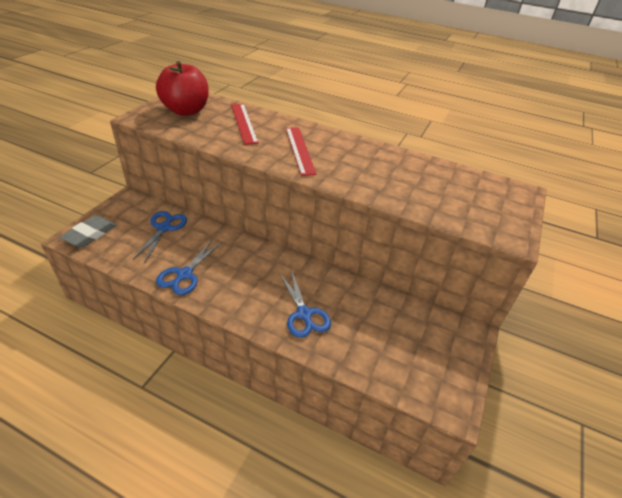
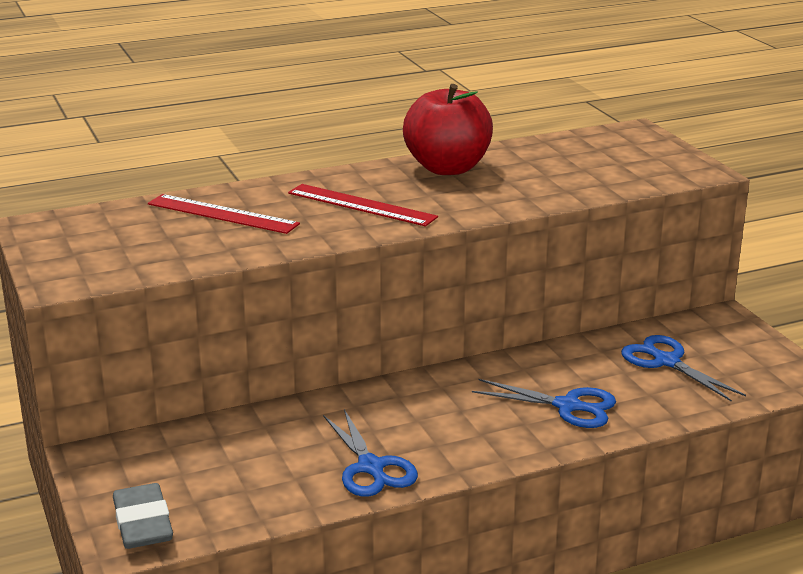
camera: 45 degrees left, 15 degrees down
blue scissors [133,211,187,262] -> blue scissors moved to [621,335,746,402]
red apple [156,61,209,116] -> red apple moved to [403,84,493,175]

